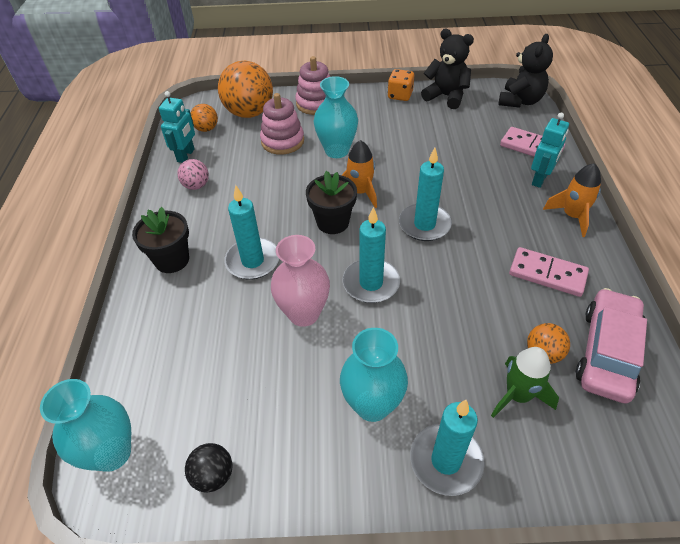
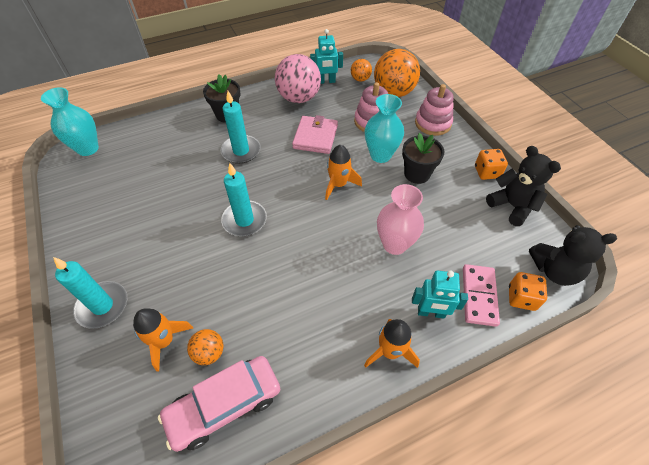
camera: 65 degrees right, 5 degrees up
pink ball [177,159,209,190] -> pink ball [275,54,321,103], size x2.03
black ball [185,443,232,493] -> none
pink vase [271,235,330,327] -> pink vase moved to [377,184,424,255]
black flower pot [306,171,357,234] -> black flower pot moved to [402,133,445,184]
turquoise vase [340,328,408,422] -> none
turquoise candle [399,148,452,241] -> none
black teddy bear [421,29,474,109] -> black teddy bear turned 45 degrees counterclockwise [486,146,561,226]
green rocket [491,347,559,418] -> orange rocket [133,308,193,371]
pink domino [509,247,589,297] -> none
pink car [576,288,647,403] -> pink car turned 150 degrees clockwise [158,356,280,452]
none -> pink wallet [292,115,338,154]
none -> orange dice [509,272,547,311]

